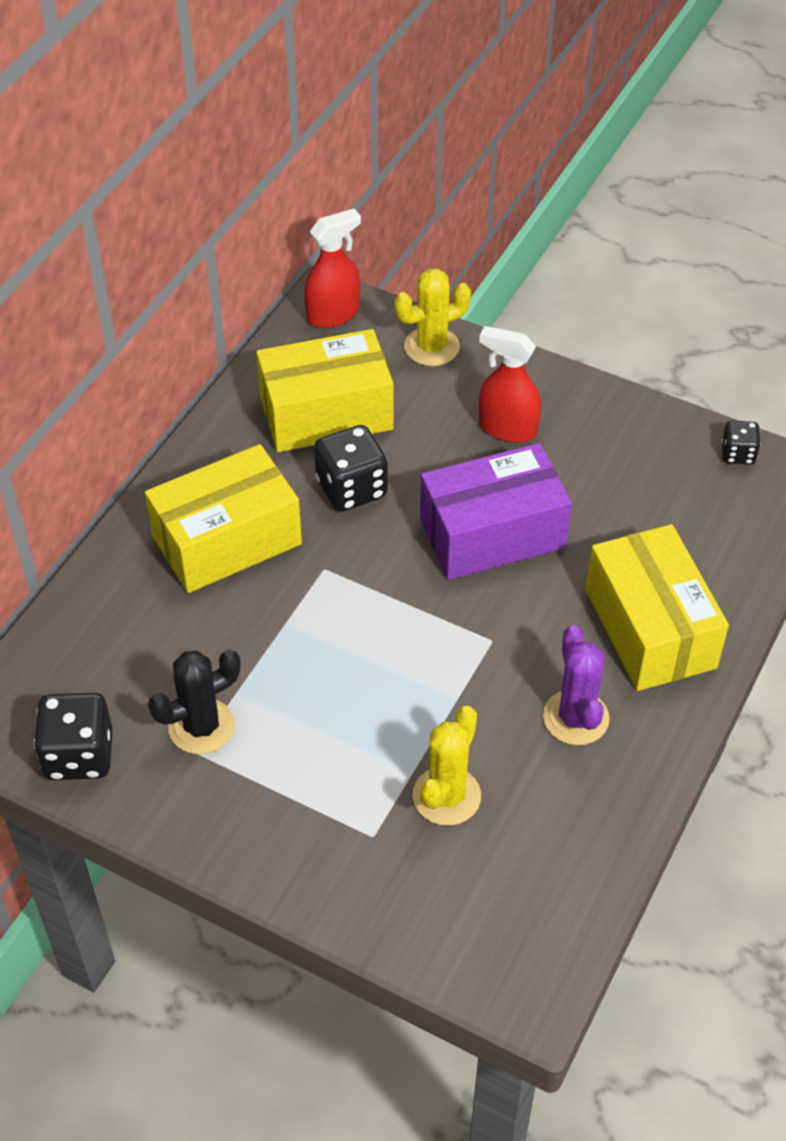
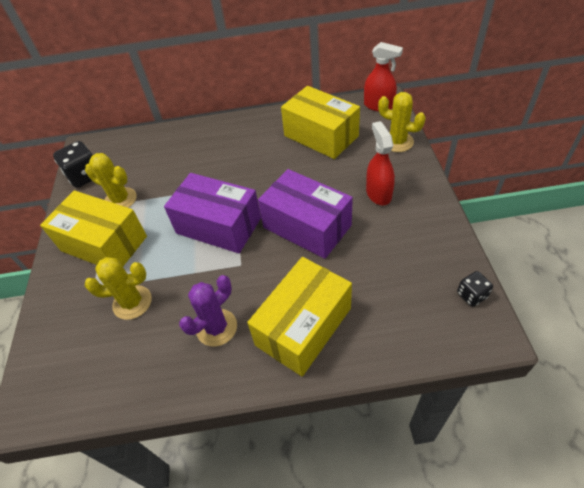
camera: 60 degrees right, 0 degrees up
yellow box [145,444,302,593] -> yellow box moved to [40,190,147,266]
black cactus [148,649,240,755] -> yellow cactus [85,153,137,208]
black dice [314,425,388,512] -> none
none -> purple box [164,173,261,253]

